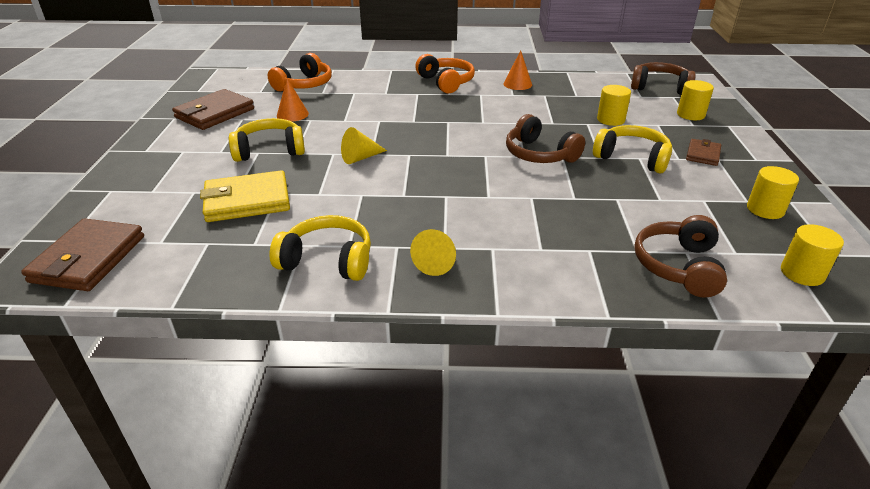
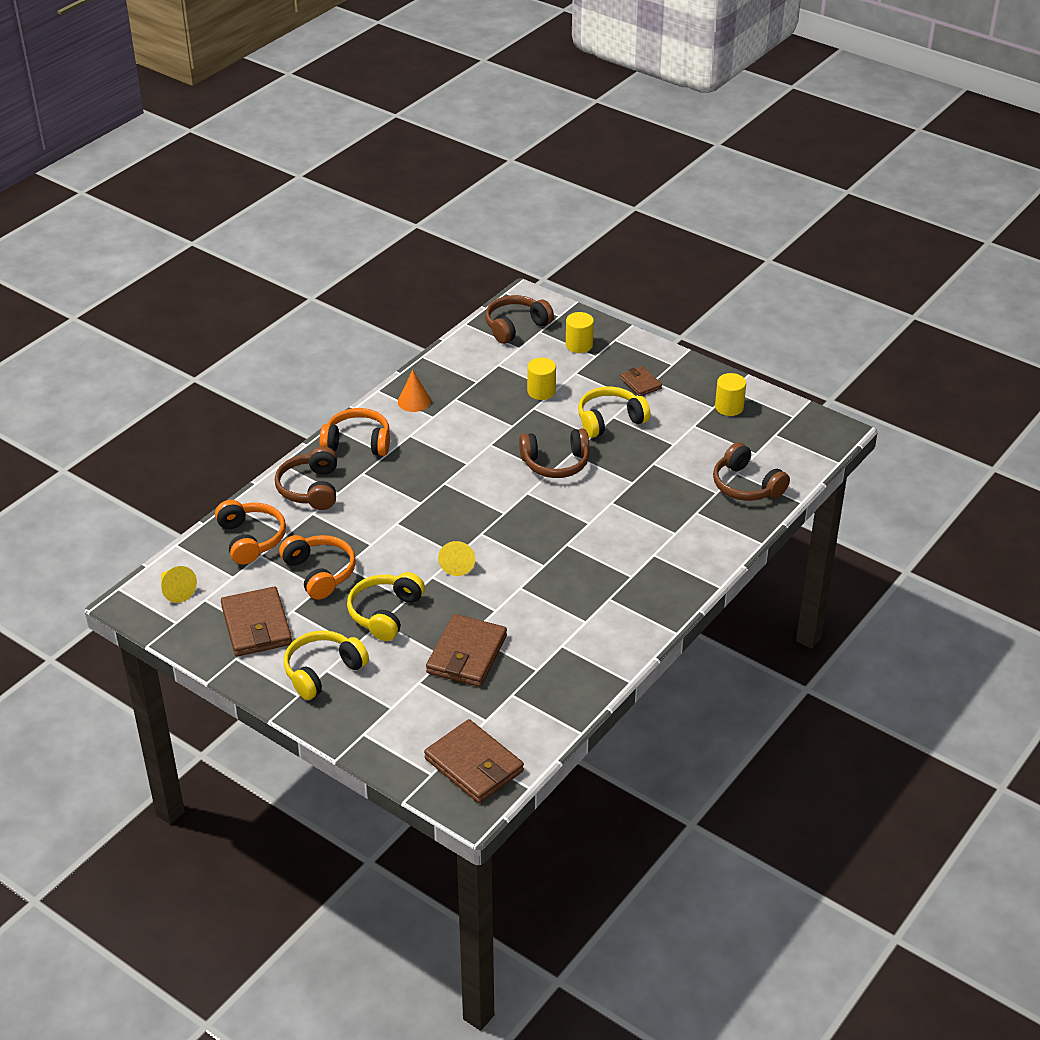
camera: 55 degrees left, 5 degrees up
yellow wallet [200,170,290,222] -> brown wallet [426,614,507,687]
yellow headphones [270,215,371,281] -> yellow headphones moved to [284,630,369,700]
orange cone [277,78,309,122] -> orange headphones [279,535,356,600]
yellow cone [410,229,456,276] -> yellow cone moved to [161,566,197,603]
yellow cylinder [781,224,844,286] -> none
none -> brown headphones [275,446,337,510]

